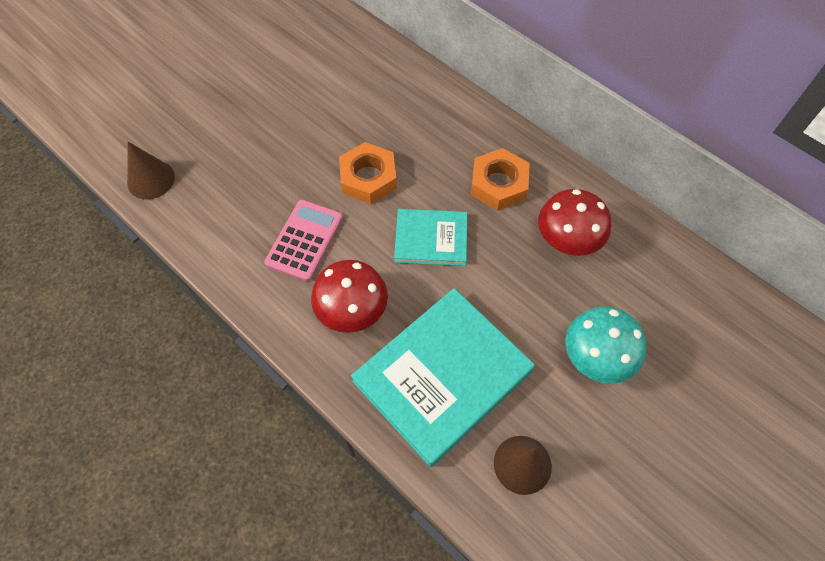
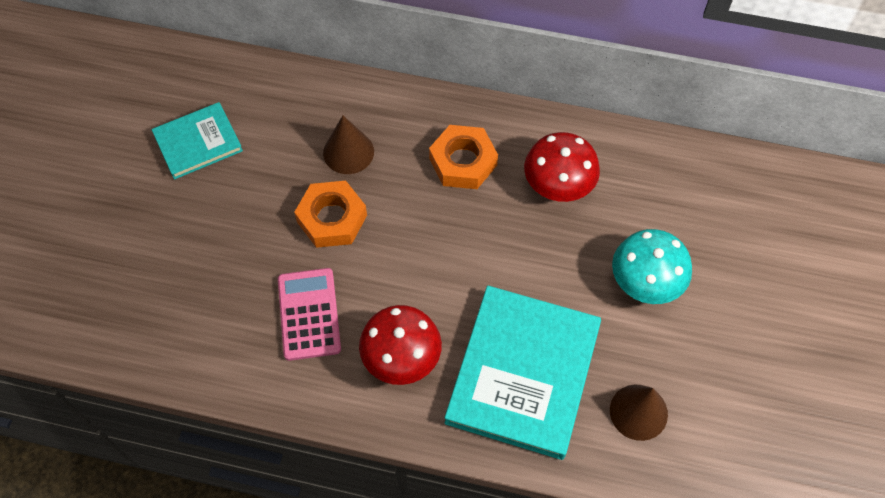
camera: 30 degrees left, 0 degrees up
brown cone [127,142,175,200] -> brown cone moved to [323,115,374,174]
turquoise book [394,209,467,266] -> turquoise book moved to [152,102,243,179]

